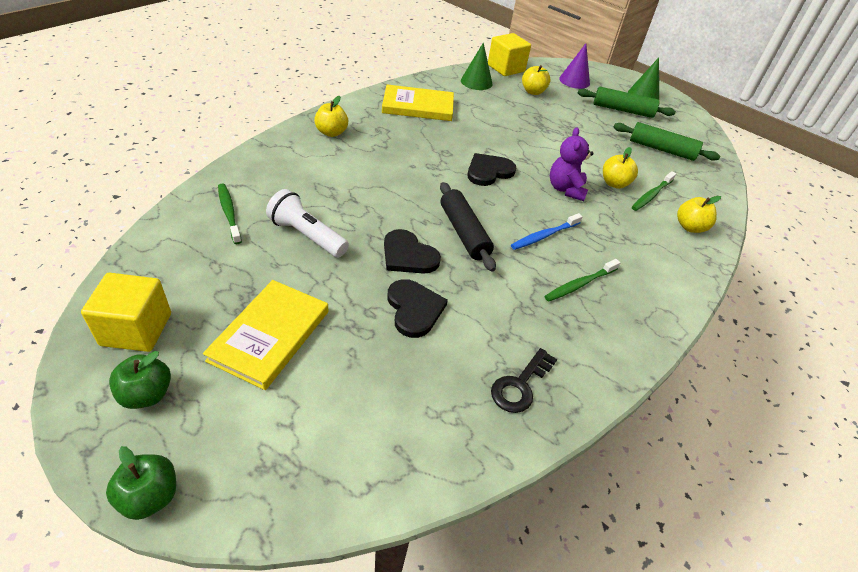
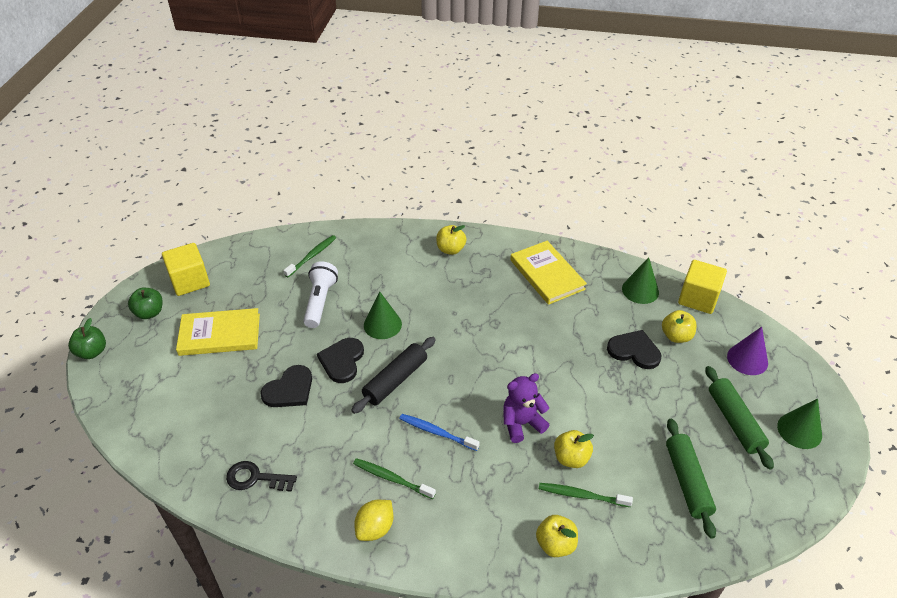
camera: 65 degrees right, 0 degrees up
black heart [467,153,516,186] -> black heart moved to [607,330,661,369]
none -> yellow lemon [354,500,394,541]
none -> green cone [364,292,402,339]

